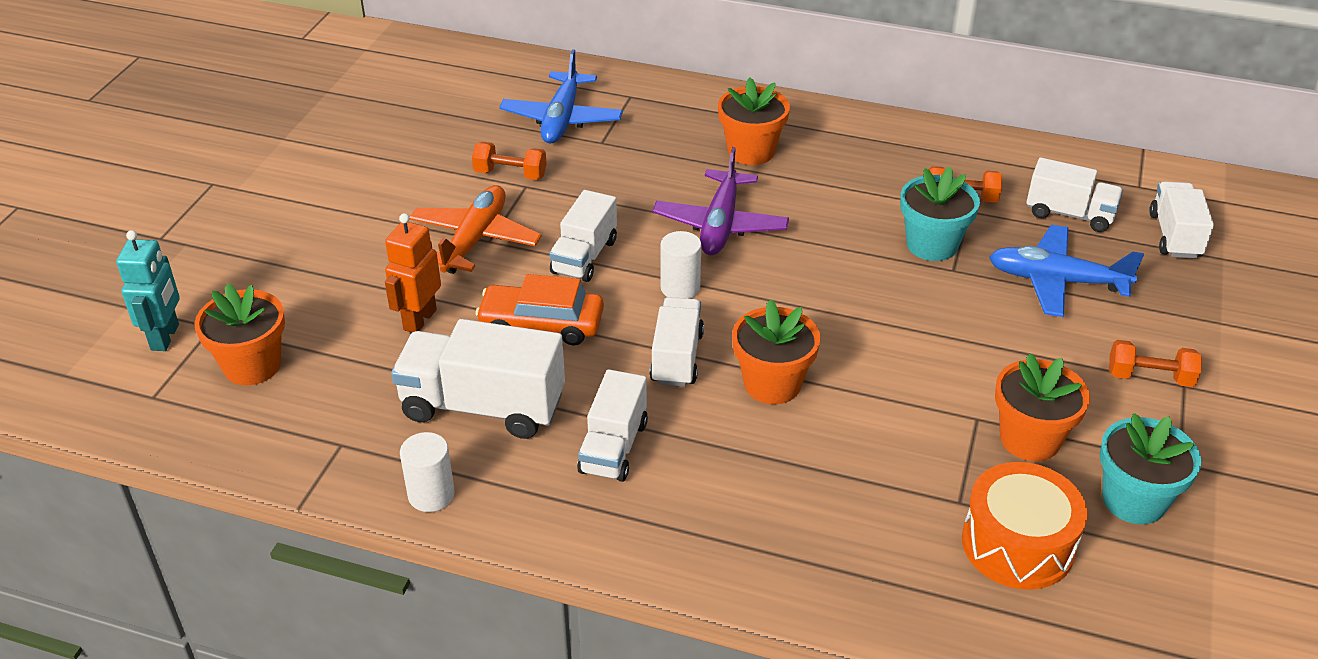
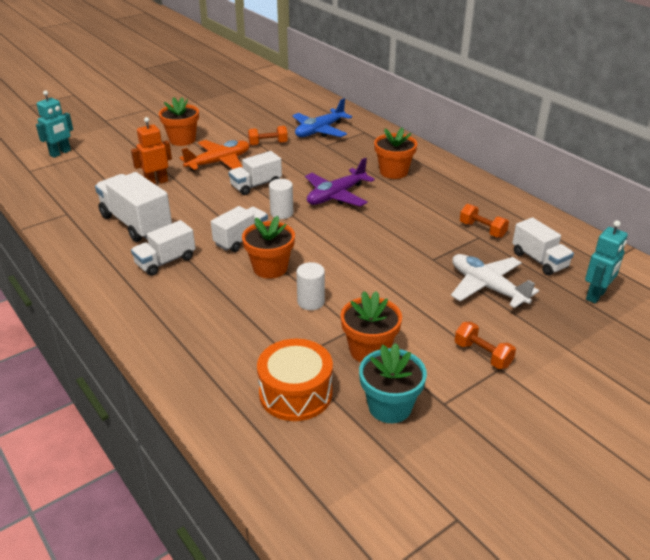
camera: 35 degrees right, 5 degrees down
orange flower pot [194,283,285,385] -> orange flower pot moved to [159,97,199,146]
white cylinder [400,432,455,512] -> white cylinder moved to [296,262,325,310]
orange dumbbell [472,142,547,180] -> orange dumbbell turned 60 degrees counterclockwise [248,126,288,146]
orange car [475,274,604,345] -> none
turquoise flower pot [900,167,980,261] -> none
blue plane [989,225,1144,317] -> white plane [451,254,539,308]
white truck [1149,181,1214,258] -> turquoise robot [585,220,628,304]

